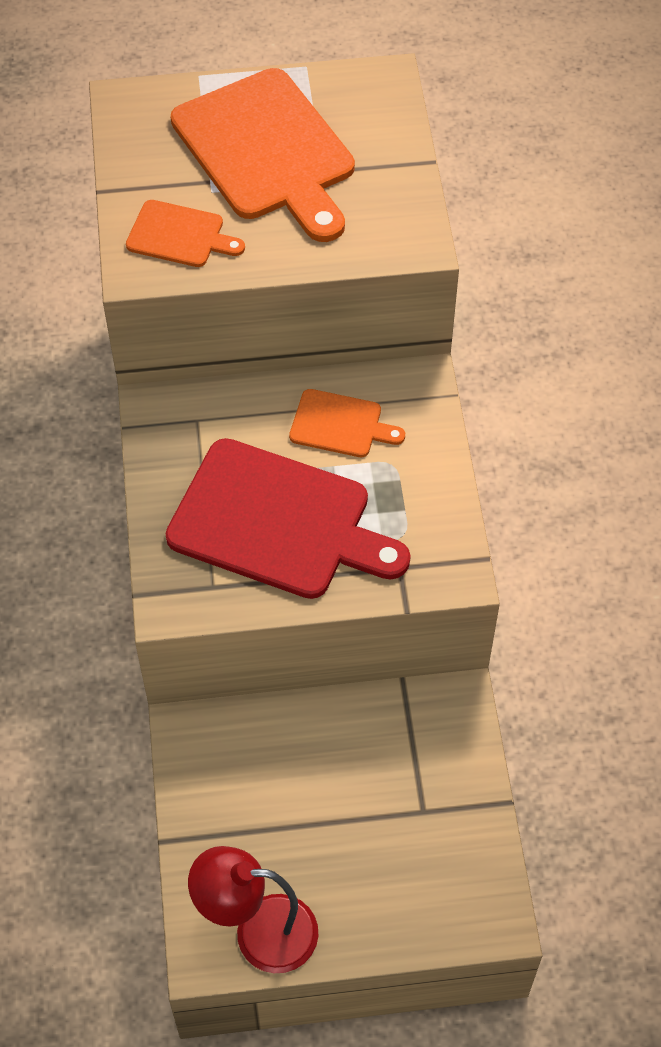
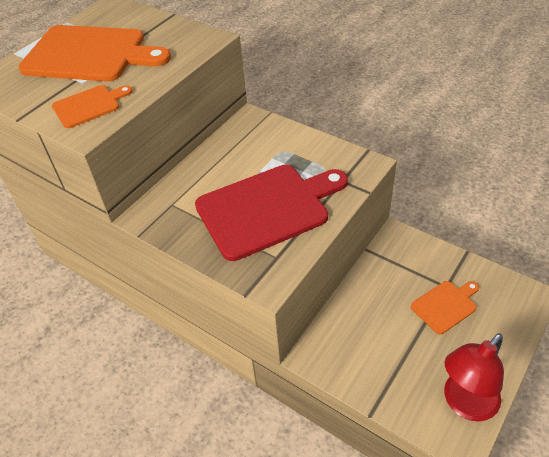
camera: 45 degrees left, 10 degrees down
orange cutting board [289,389,405,457] -> orange cutting board moved to [411,281,479,335]

